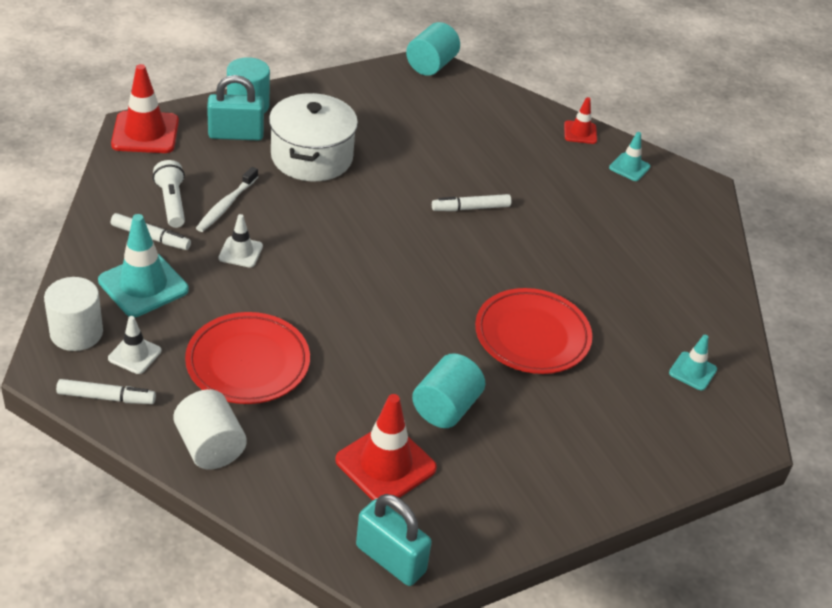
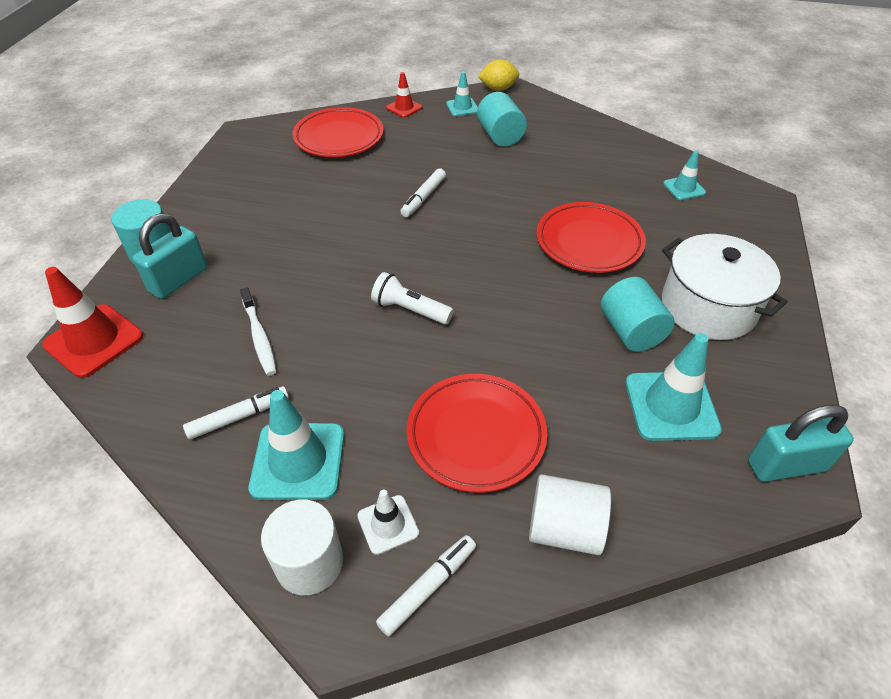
camera: 45 degrees left, 5 degrees up
white flashlight [153,160,185,228] -> white flashlight moved to [371,272,454,325]
white traffic cone [219,214,263,267] -> none
white pot [269,93,358,181] -> white pot moved to [662,234,787,340]
red traffic cone [335,394,437,500] -> turquoise traffic cone [626,333,722,441]
turquoise cylinder [406,22,460,76] -> turquoise cylinder moved to [477,92,527,147]
none -> red plate [292,107,384,157]
none -> yellow lemon [478,59,519,91]

